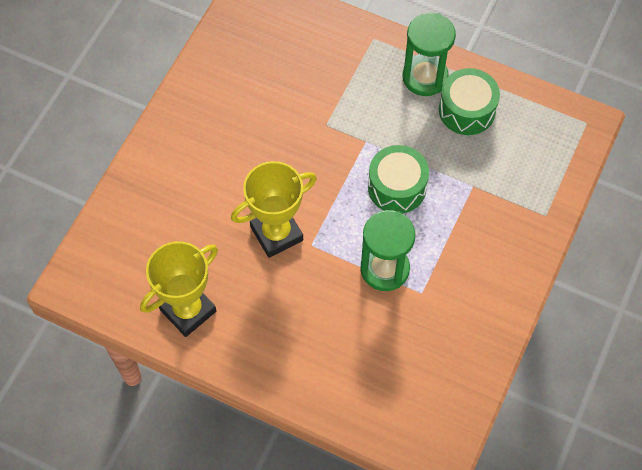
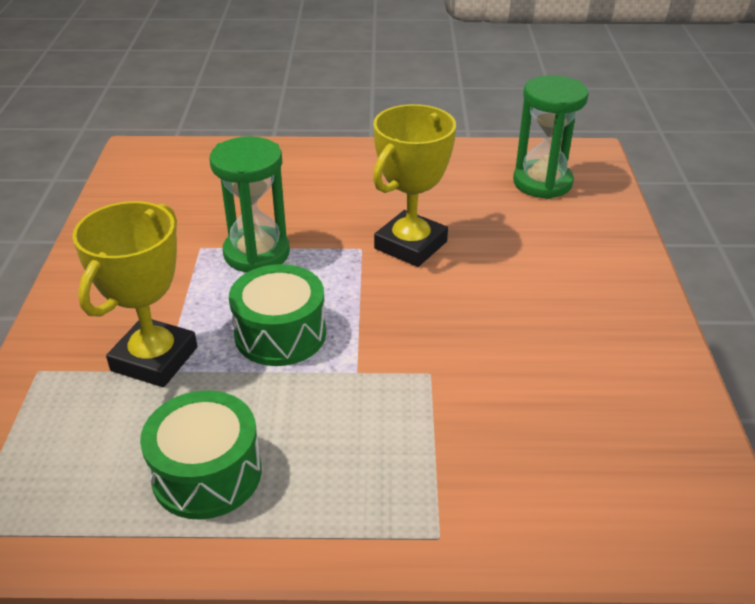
camera: 155 degrees right, 25 degrees down
yellow trophy [140,241,218,337] -> yellow trophy moved to [72,201,197,387]
green hourglass [402,13,456,96] -> green hourglass moved to [513,75,589,199]

